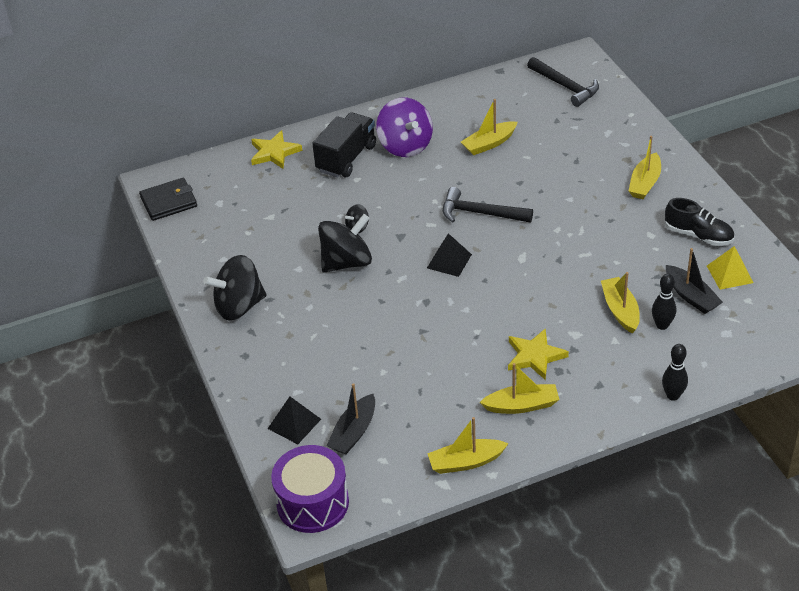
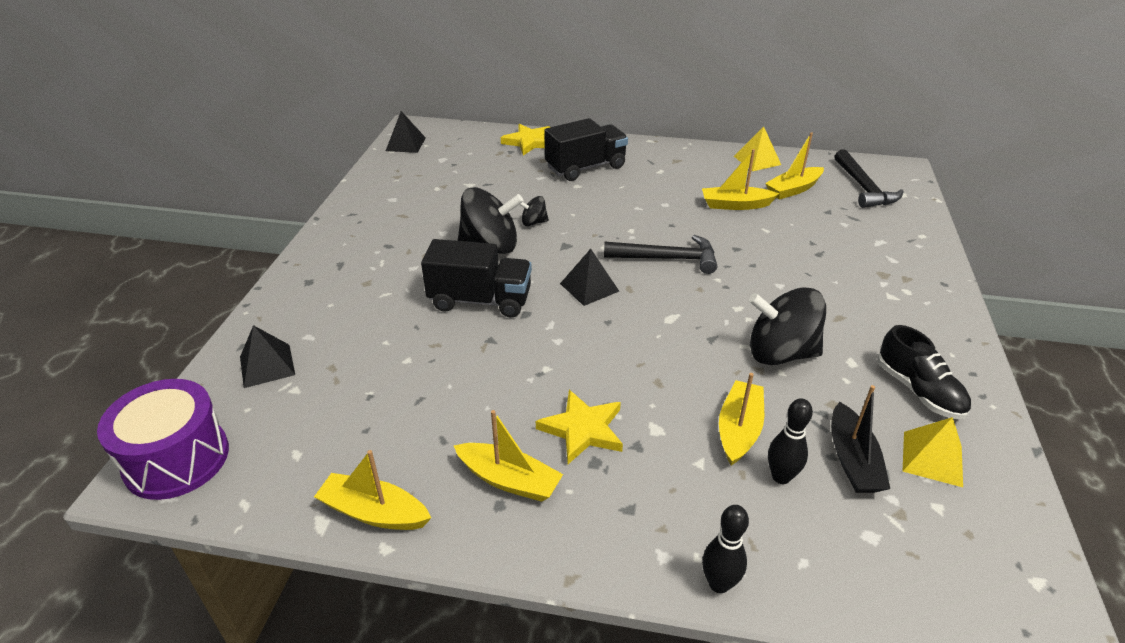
camera: 30 degrees right, 5 degrees down
black wallet [139,178,197,221] -> black pyramid [386,111,426,153]
black spinning top [203,255,267,320] -> black spinning top moved to [749,287,826,365]
black boat [326,383,375,454] -> none
purple spinning top [376,98,433,157] -> none
black hammer [443,187,533,223] -> black hammer turned 135 degrees clockwise [604,235,717,274]
yellow boat [629,136,661,199] -> yellow boat moved to [765,132,824,200]
none -> black truck [421,239,532,318]
none -> yellow pyramid [734,126,781,171]

